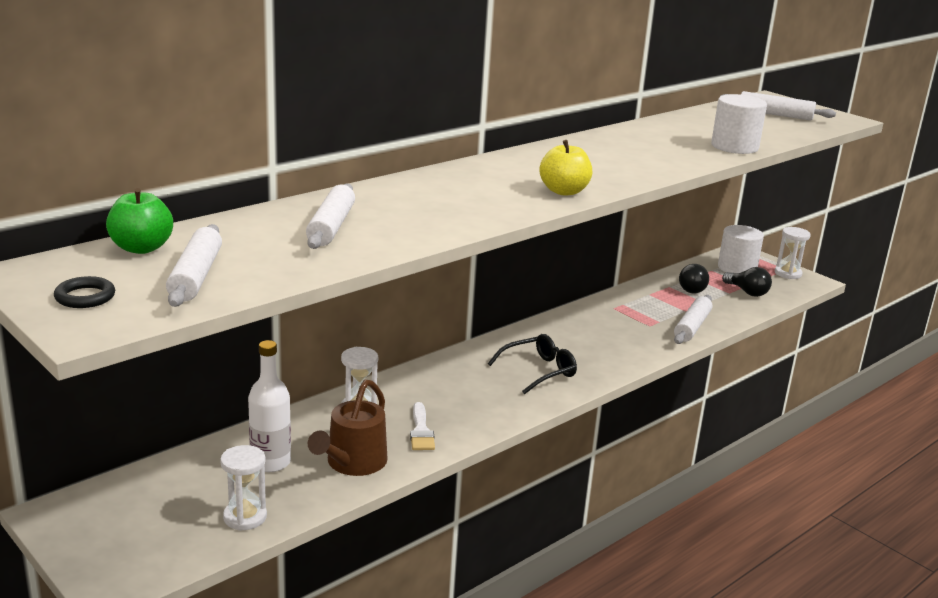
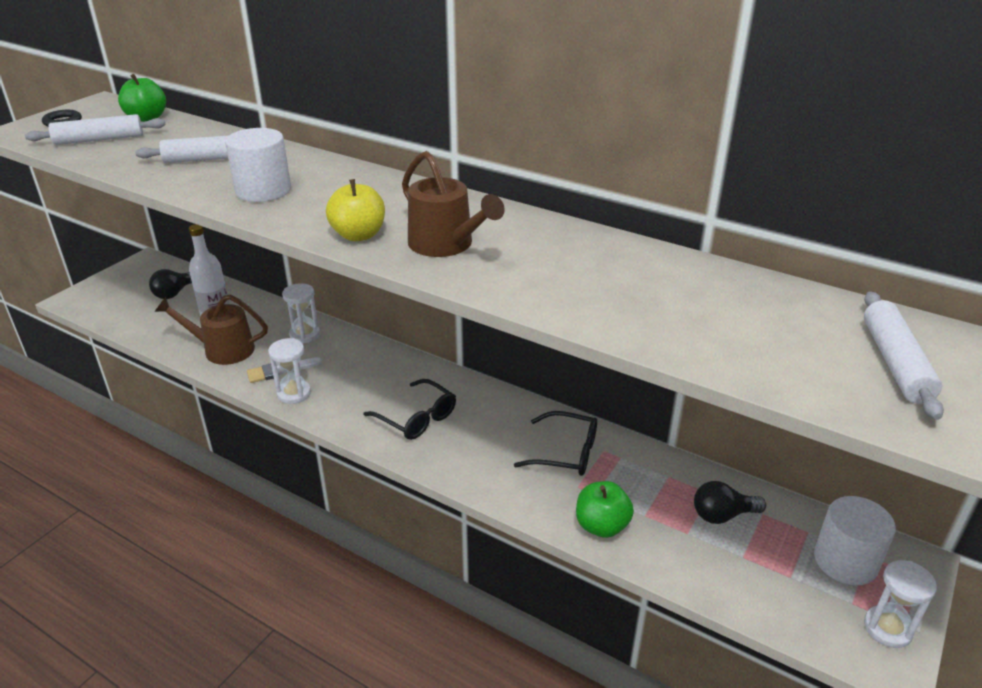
camera: 75 degrees right, 10 degrees up
white hourglass [220,445,267,531] -> white hourglass moved to [268,338,311,404]
white rolling pin [674,295,713,344] -> green apple [576,481,634,538]
white cylinder [711,94,767,154] -> white cylinder moved to [225,128,291,202]
black light bulb [722,267,772,297] -> black light bulb moved to [149,269,192,299]
none -> brown watering can [402,151,505,257]
none -> black glasses [514,411,597,476]

